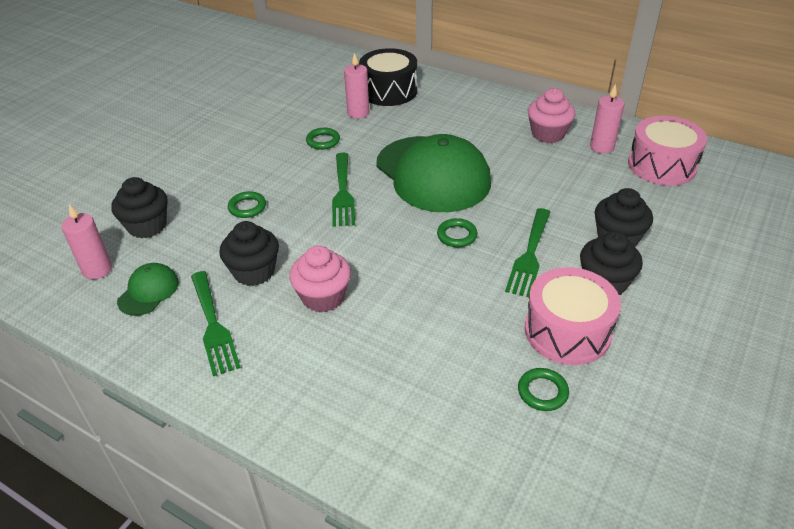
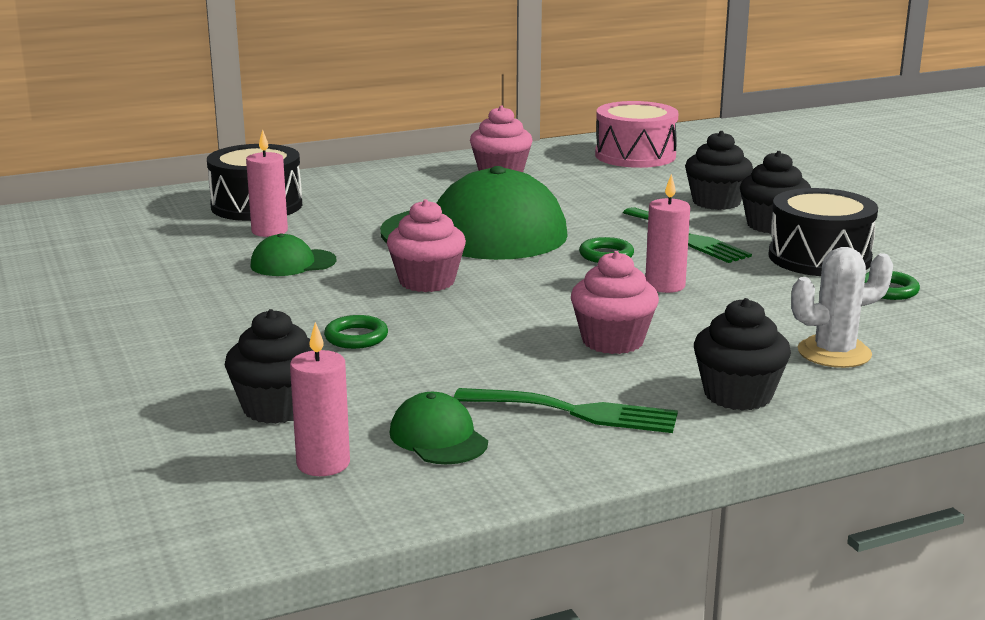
camera: 55 degrees left, 20 degrees down
black cupcake [219,221,279,286] -> black cupcake moved to [694,298,791,411]
green ring [306,128,340,150] -> green cap [250,233,336,276]
green fork [332,153,355,227] -> pink cupcake [387,199,466,292]
pink drum [525,267,621,365] -> black drum [769,188,878,276]
pink candle [590,84,624,154] -> pink candle moved to [645,174,690,293]
none -> white cactus [791,247,893,368]

